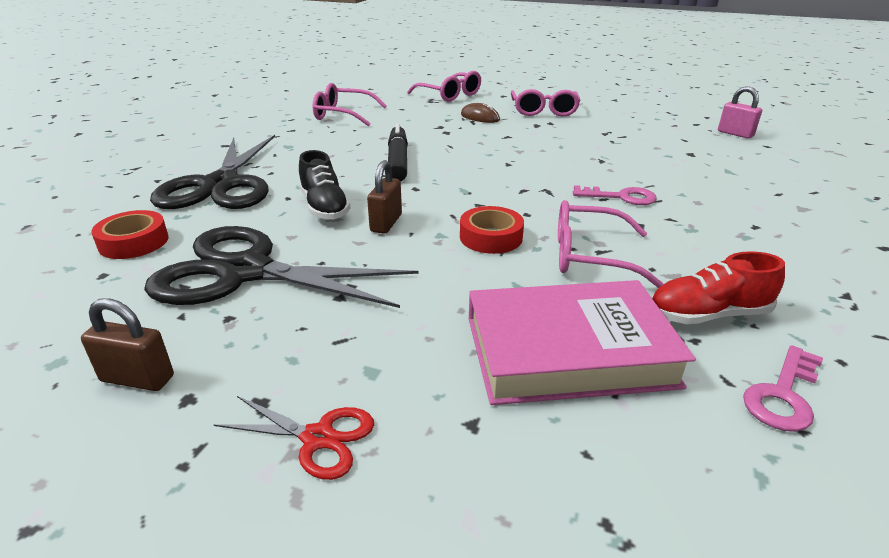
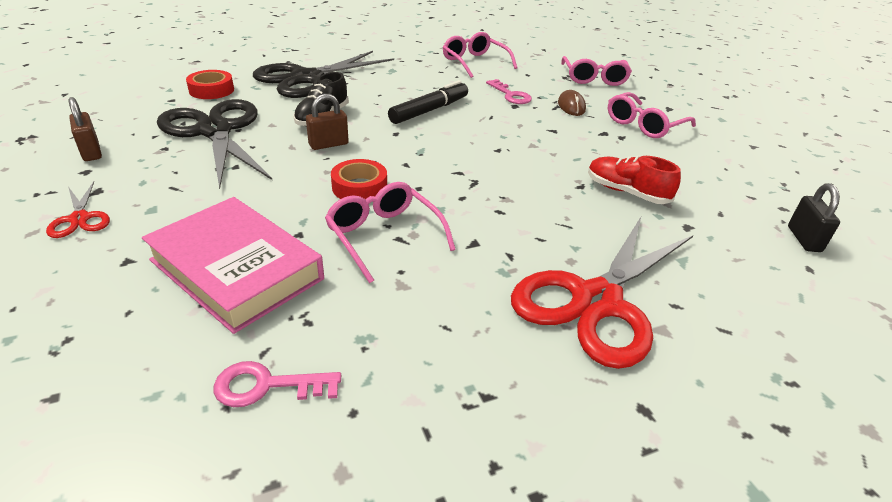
camera: 45 degrees right, 5 degrees up
pink key [573,185,657,205] -> pink key moved to [486,79,532,104]
red shoe [651,251,785,324] -> red shoe moved to [588,155,681,204]
pink padlock [718,86,762,139] -> black padlock [788,183,840,252]
none -> red scissors [511,217,693,369]

